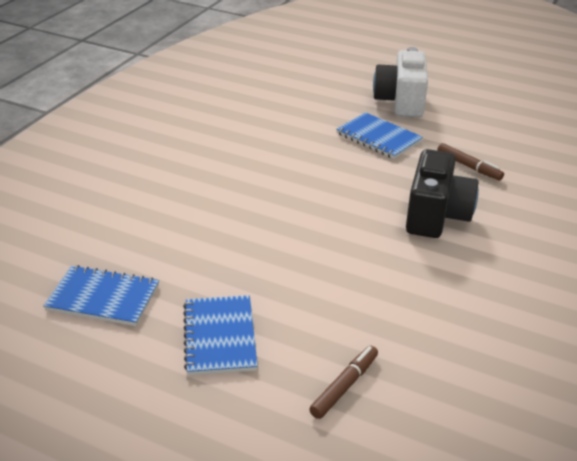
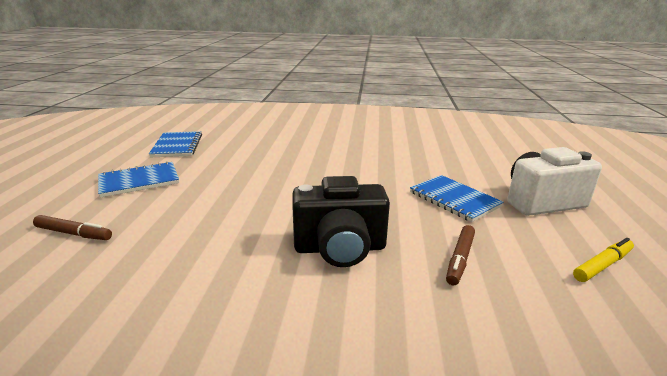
camera: 70 degrees right, 10 degrees down
blue notebook [336,112,423,159] -> blue notebook turned 60 degrees counterclockwise [410,175,504,222]
none -> yellow marker [573,238,634,282]

